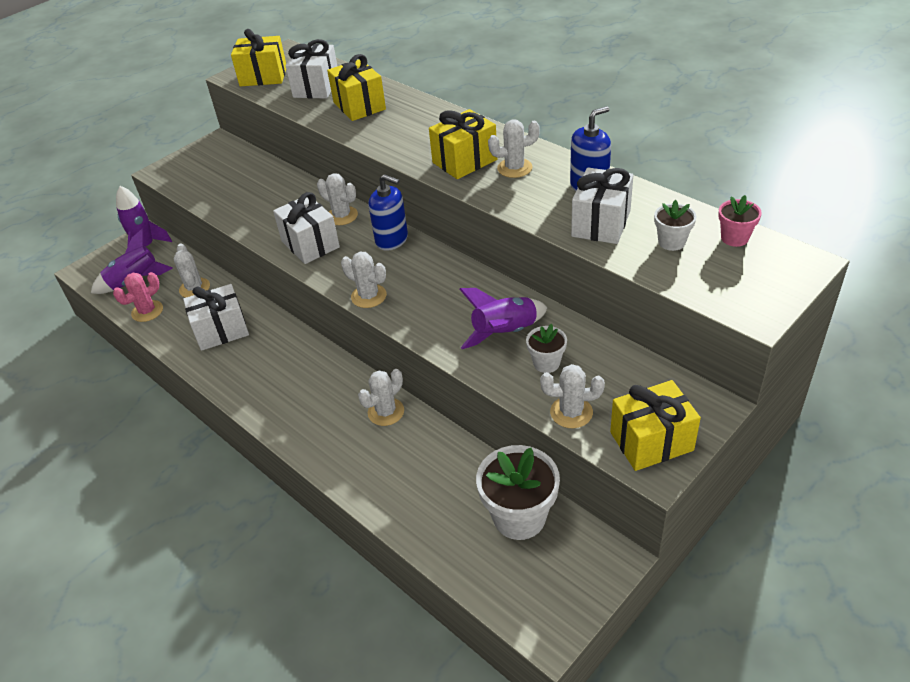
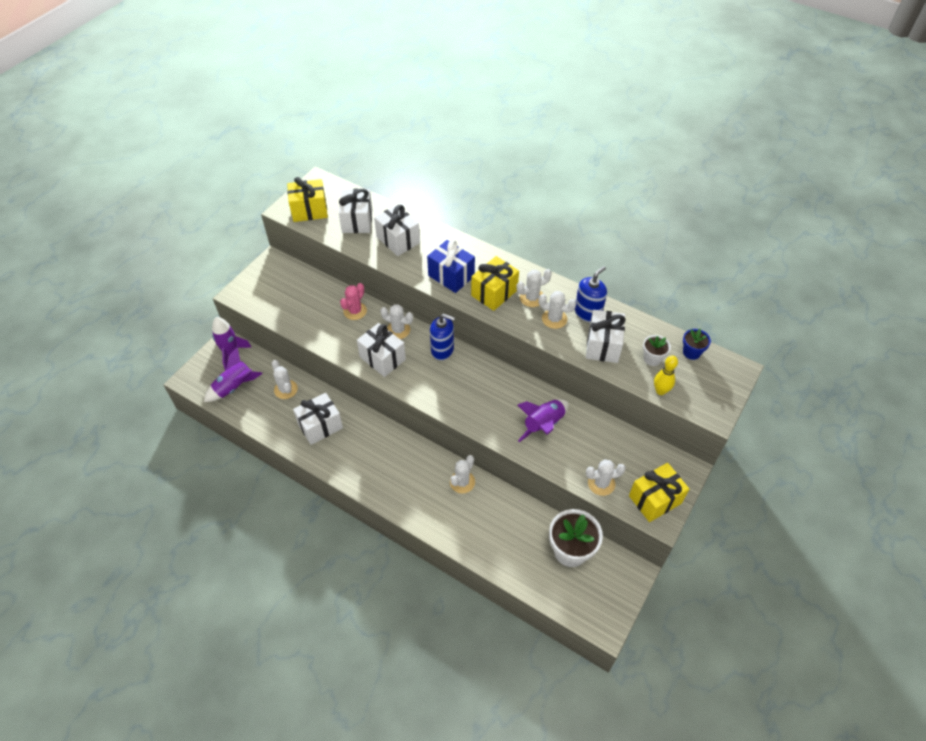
camera: 15 degrees left, 10 degrees up
pink cactus [113,272,163,322] -> pink cactus moved to [340,283,367,320]
yellow gift [327,54,386,121] -> white gift [374,205,420,256]
white cactus [341,252,387,308] -> white cactus moved to [538,291,576,329]
white flower pot [526,324,567,373] -> none
pink flower pot [718,195,762,247] -> blue flower pot [683,329,711,360]
none -> blue gift [427,240,475,293]
none -> yellow bowling pin [654,355,678,395]

